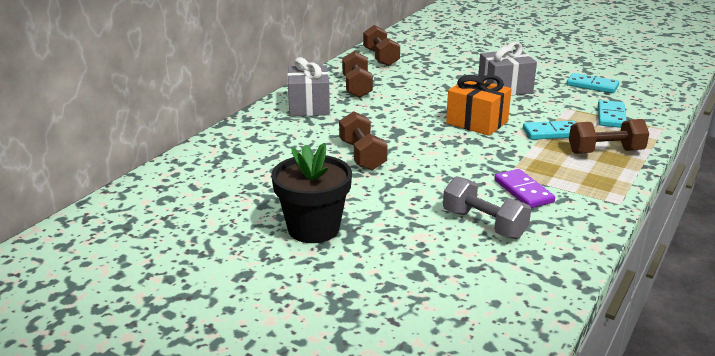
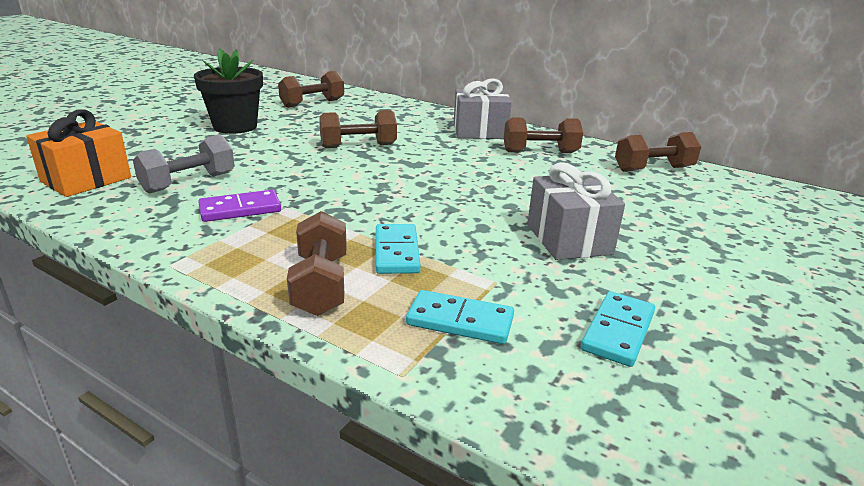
camera: 90 degrees right, 0 degrees up
orange gift [446,75,512,136] -> orange gift moved to [26,109,131,197]
none -> brown dumbbell [278,71,344,108]

